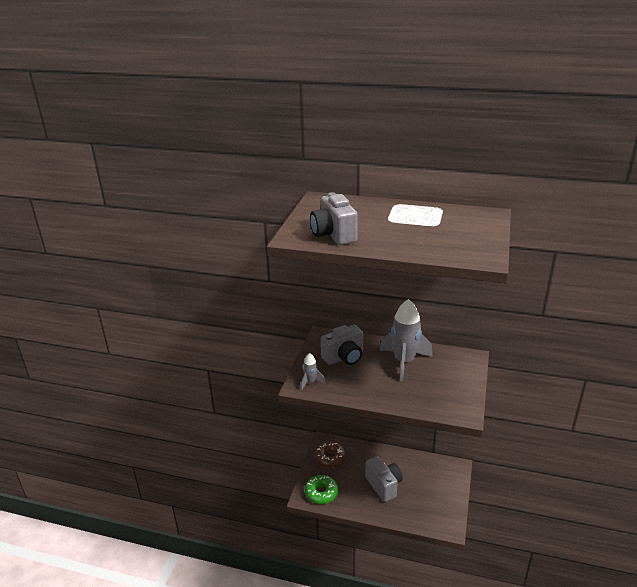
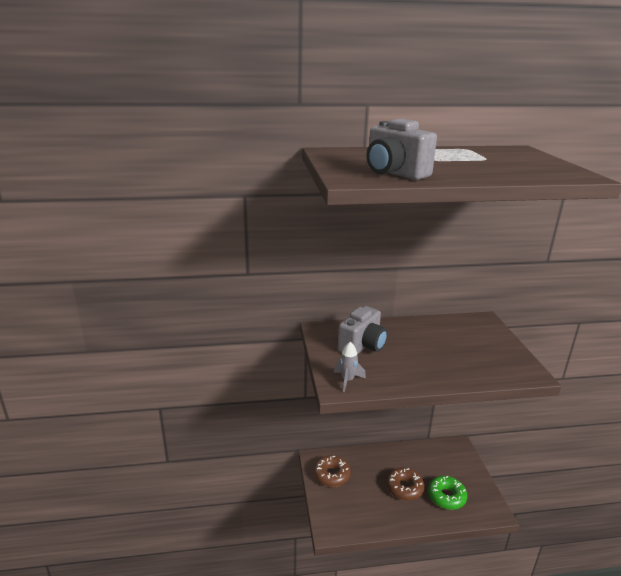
camera: 25 degrees left, 5 degrees down
green donut [305,475,338,504] -> green donut moved to [428,476,467,510]
grey camera [365,456,403,502] -> brown donut [386,468,425,501]
grey rocket [380,299,433,382] -> none

